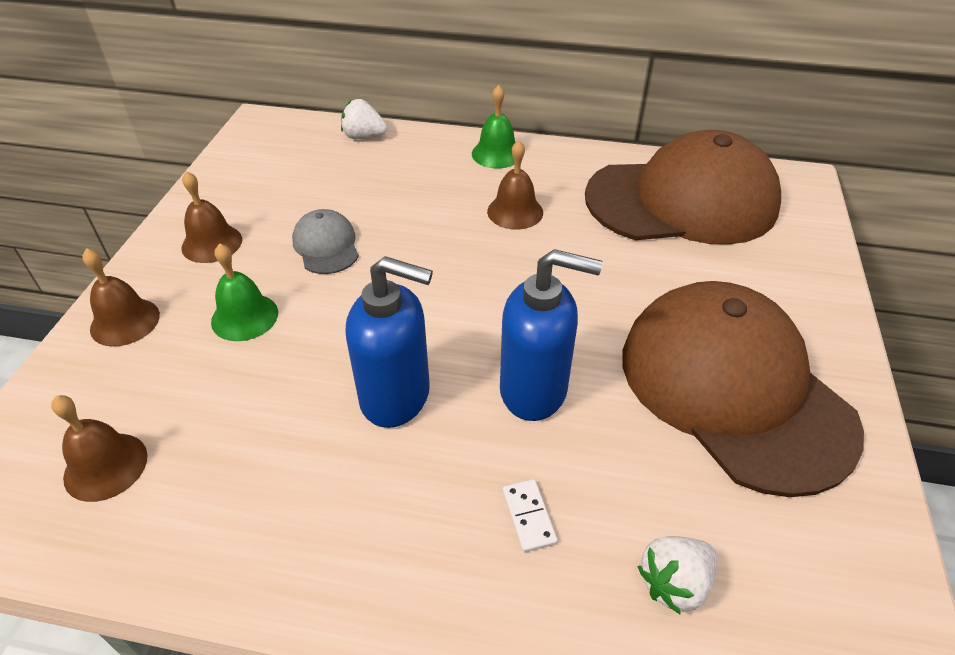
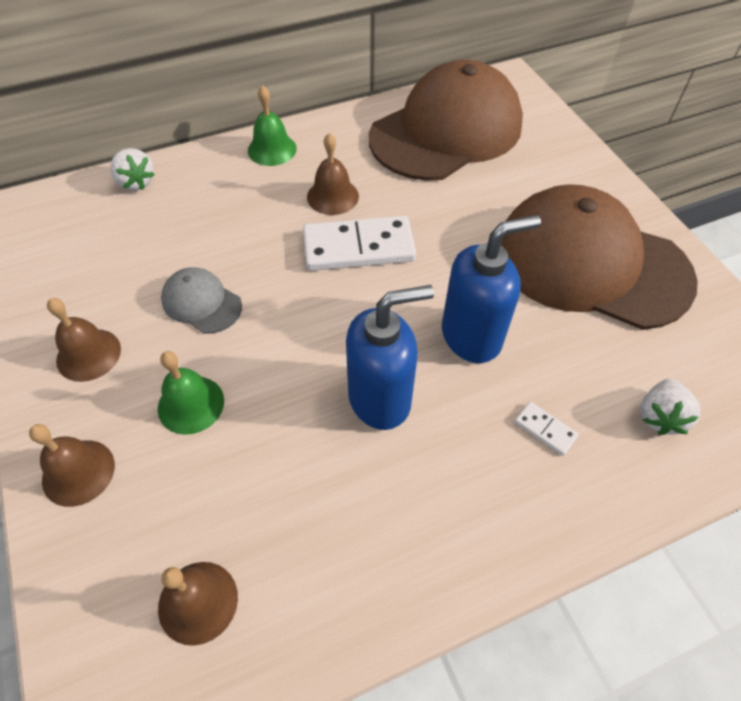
camera: 35 degrees left, 10 degrees up
white strawberry [341,99,387,139] -> white strawberry turned 105 degrees counterclockwise [110,148,155,190]
none -> white domino [303,215,416,271]

